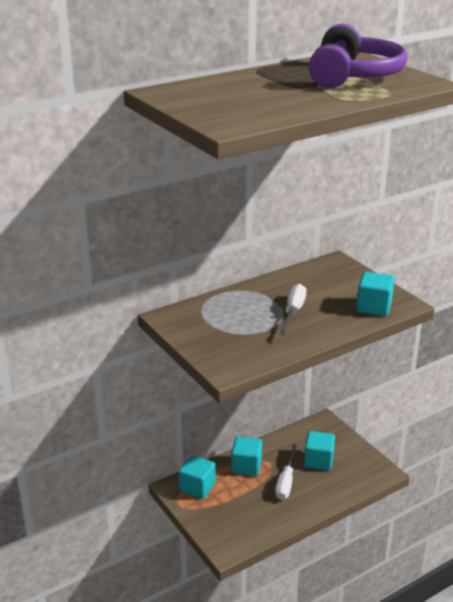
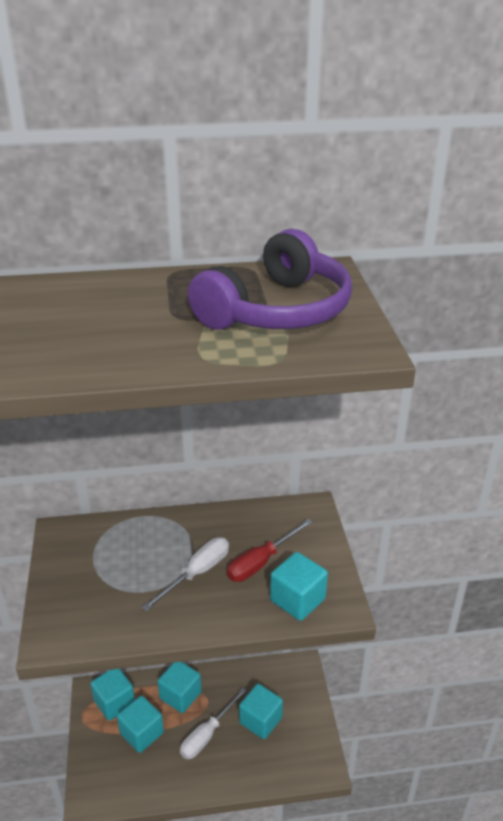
camera: 25 degrees right, 5 degrees up
none -> turquoise cube [117,696,164,753]
none -> red screwdriver [227,519,313,582]

